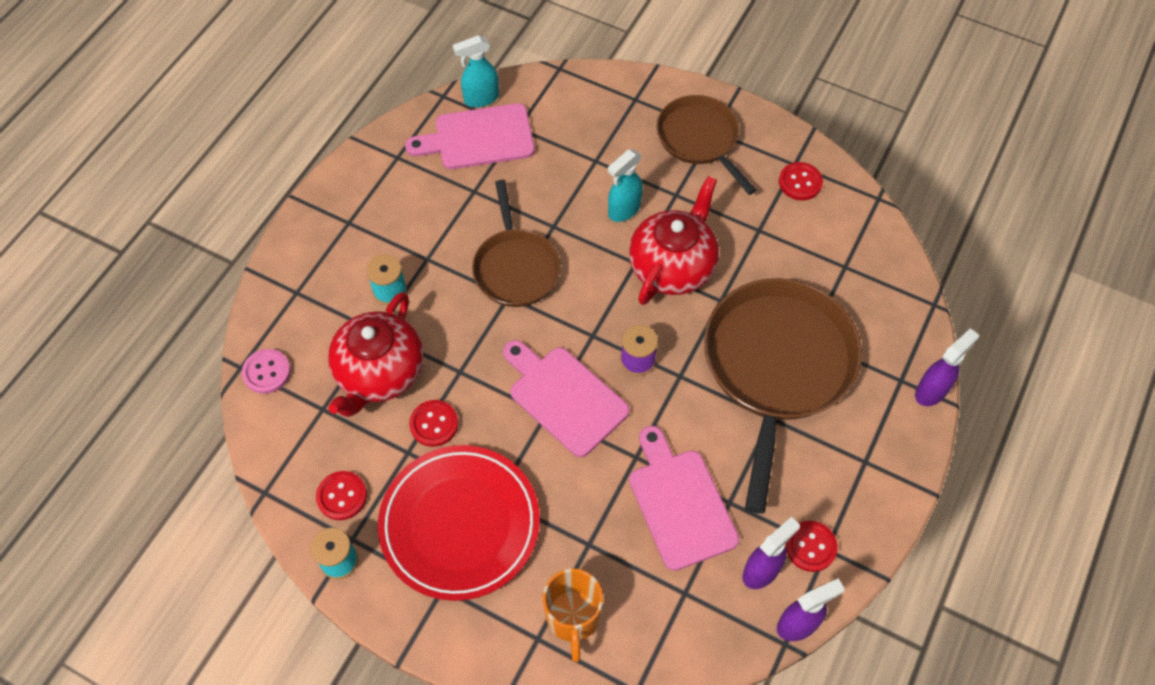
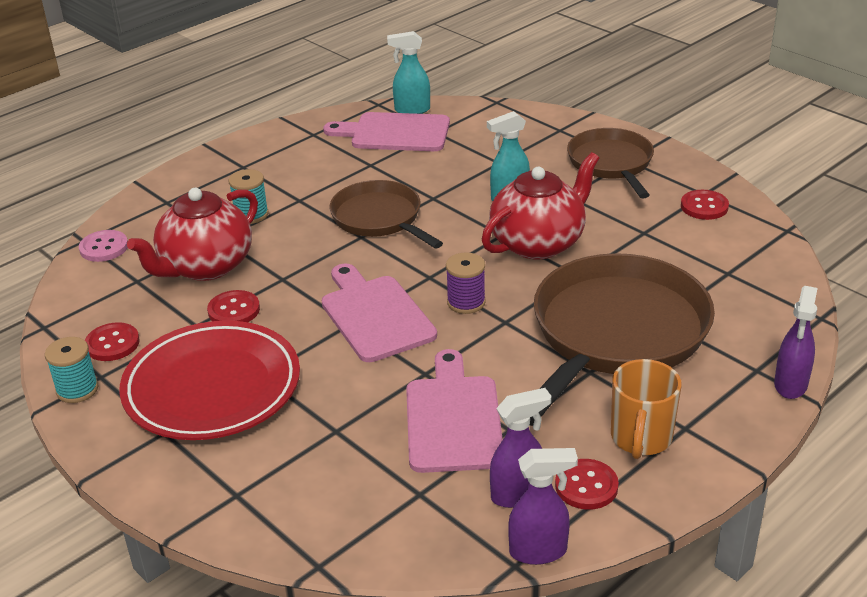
camera: 20 degrees right, 25 degrees down
brown pan [472,180,561,307] -> brown pan turned 135 degrees clockwise [329,180,443,249]
orange mug [543,568,603,662] -> orange mug moved to [611,359,682,459]
purple spray bottle [915,328,979,406] -> purple spray bottle turned 135 degrees clockwise [774,286,817,399]

